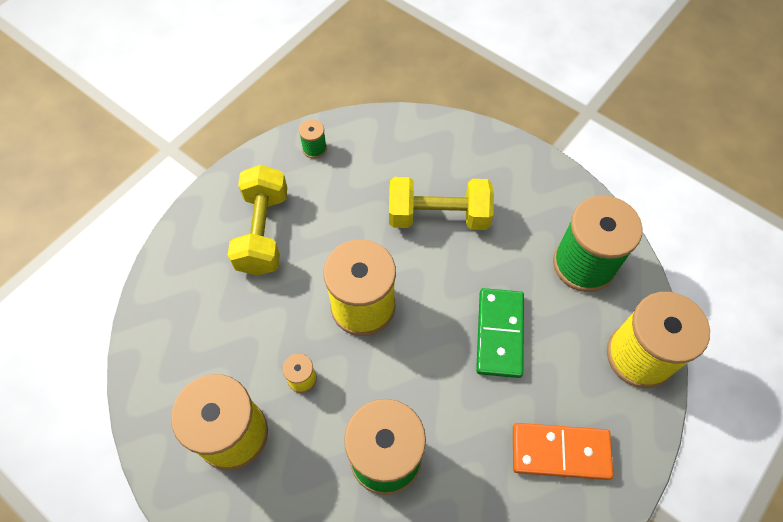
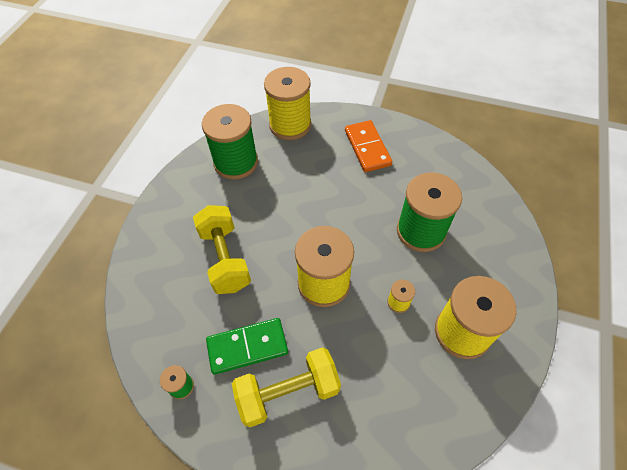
camera: 110 degrees left, 5 degrees down
green domino [476,288,524,378] -> green domino moved to [206,318,288,375]

